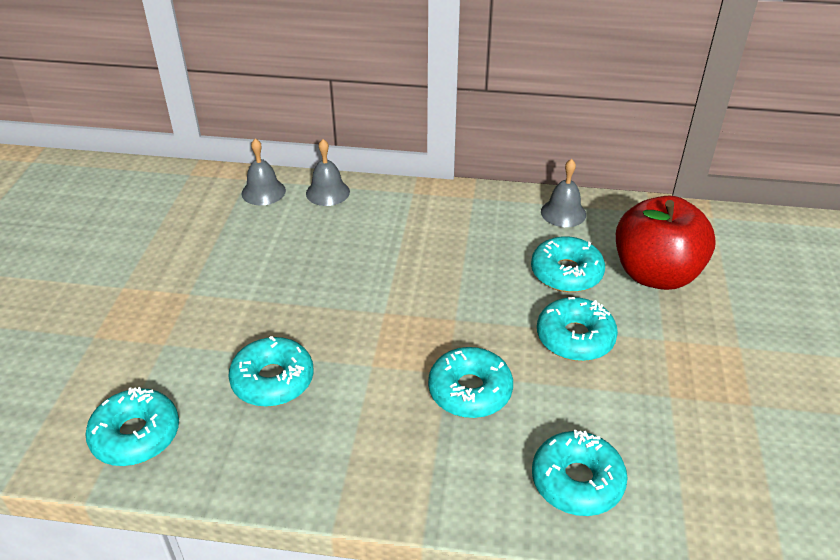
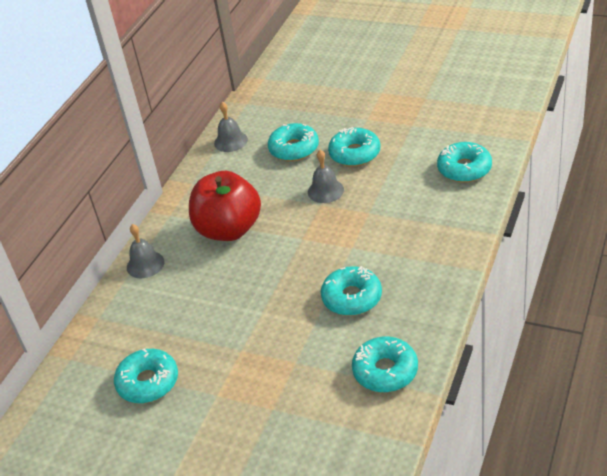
camera: 70 degrees left, 0 degrees up
grey bell [242,138,286,205] -> grey bell moved to [308,150,344,203]
turquoise donut [428,347,513,418] -> turquoise donut moved to [114,348,178,403]
red apple [616,195,716,290] -> red apple moved to [189,171,261,241]

